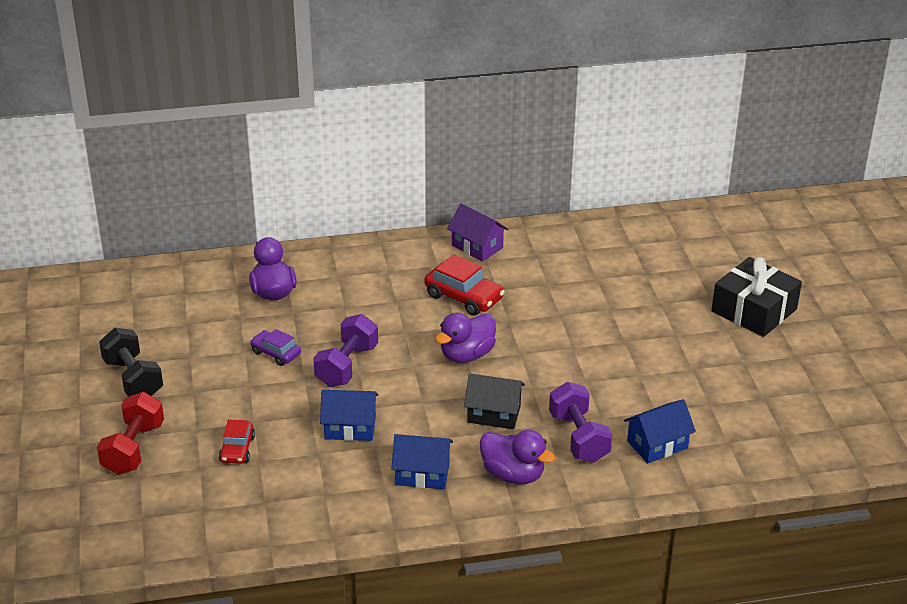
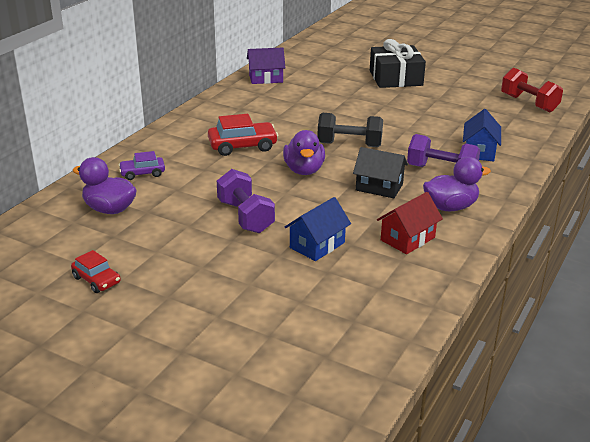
camera: 50 degrees left, 5 degrees down
red dumbbell [97,392,164,475] -> red dumbbell moved to [501,68,563,112]
black dumbbell [99,328,163,397] -> black dumbbell moved to [317,113,383,147]
red car [219,420,255,464] -> red car moved to [71,250,121,293]
purple car [250,329,301,366] -> purple car moved to [119,151,165,180]
blue house [391,434,453,489] -> red house [377,192,443,254]
purple house [447,203,508,261] -> purple house moved to [247,47,285,84]
black house [464,374,525,429] -> black house turned 60 degrees clockwise [353,147,408,198]

